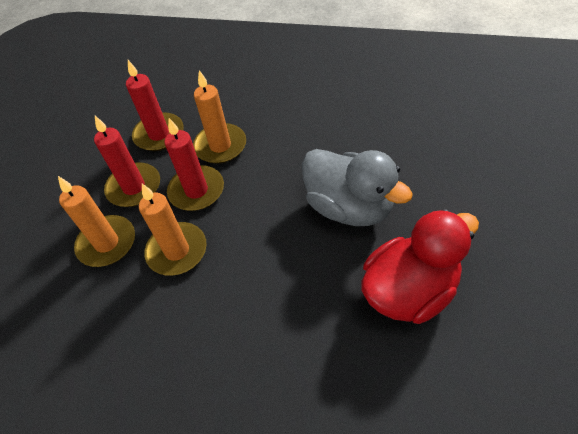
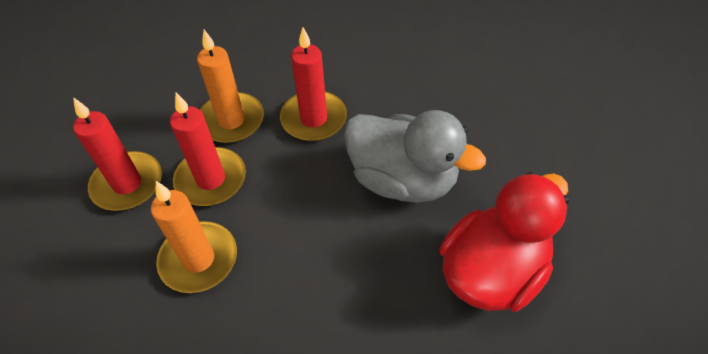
camera: 15 degrees left, 0 degrees up
orange candle [58,176,135,267] -> none
red candle [126,60,184,151] -> red candle moved to [280,27,347,141]

